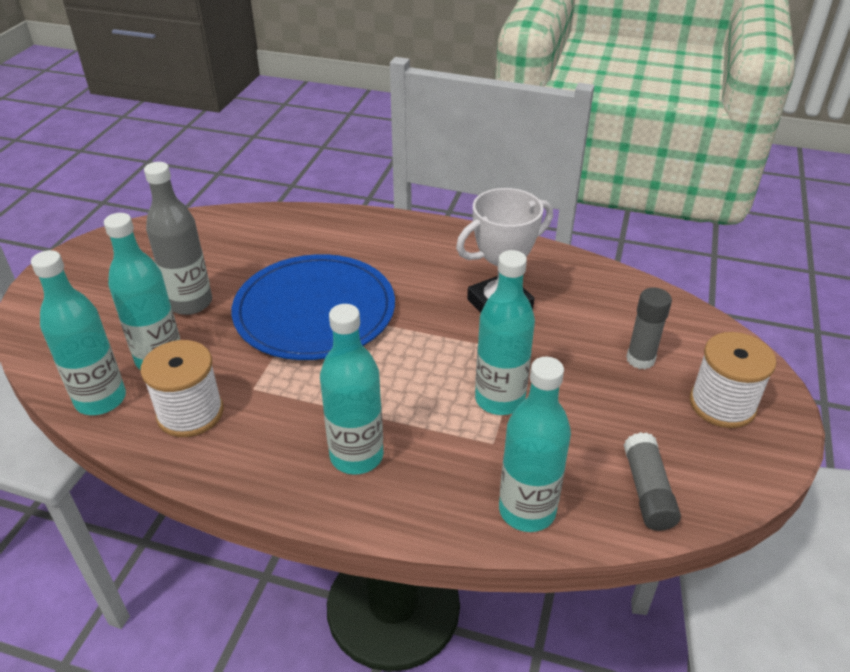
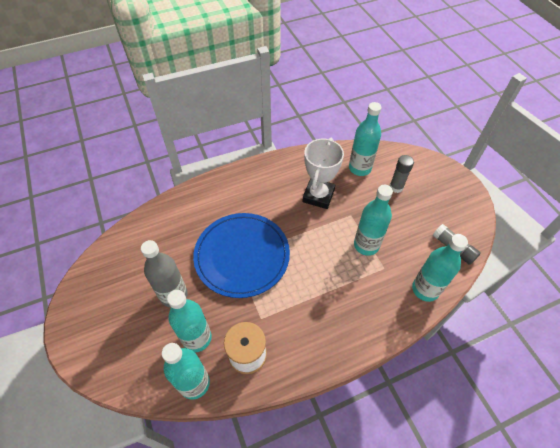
camera: 40 degrees left, 15 degrees up
turquoise bottle [320,304,384,475] -> turquoise bottle moved to [349,102,382,176]
white spool [690,332,777,428] -> none

